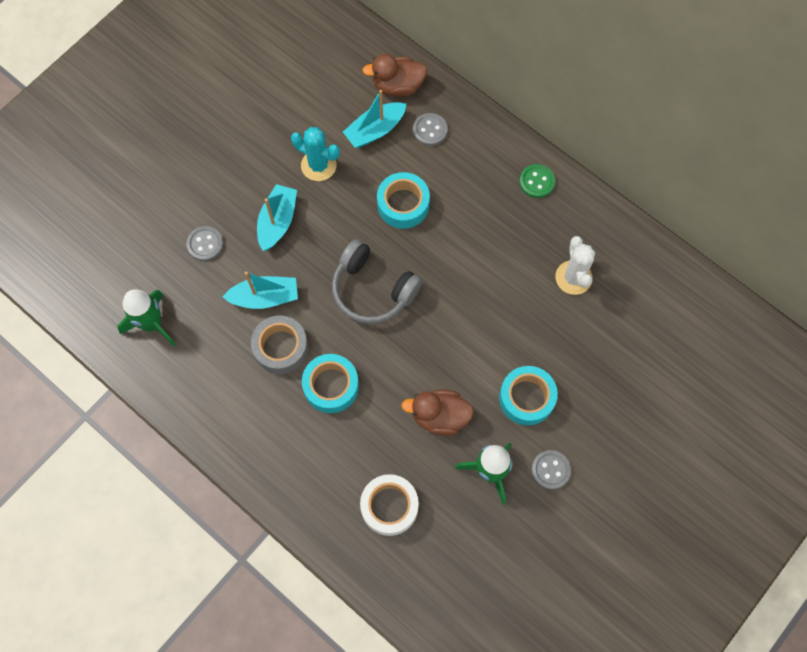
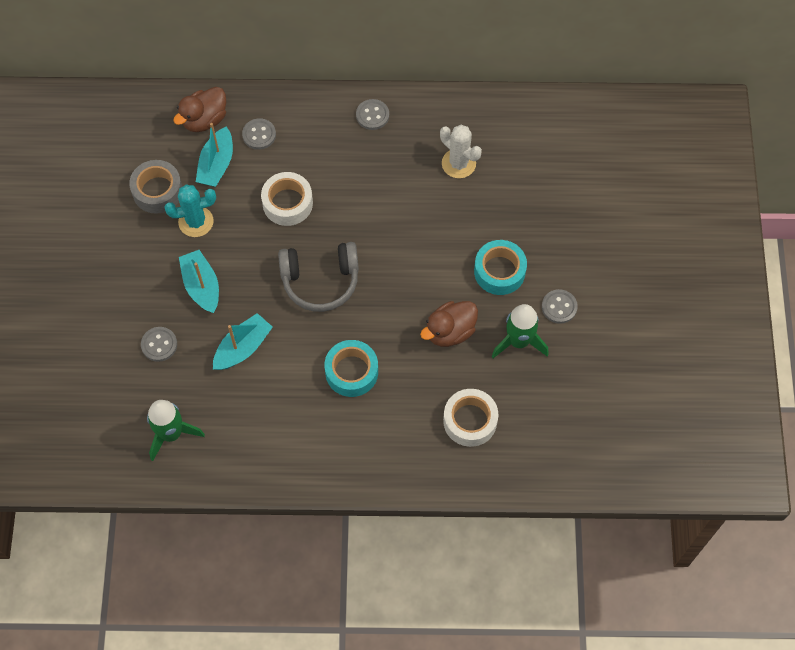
camera: 40 degrees left, 5 degrees down
grey tape [251,316,308,374] -> grey tape moved to [129,160,183,214]
turquoise tape [377,172,430,229] -> white tape [261,172,313,226]
green button [519,164,555,198] -> grey button [356,99,389,130]

